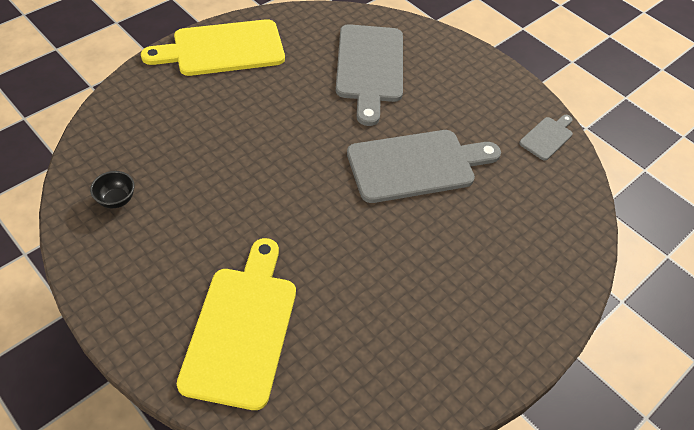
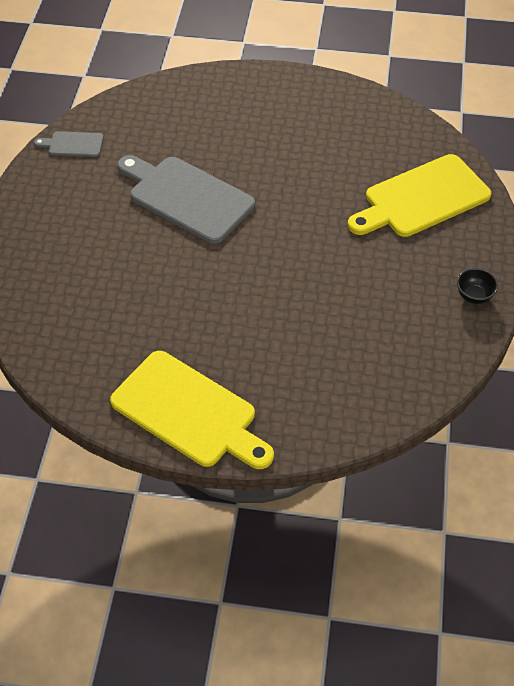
camera: 125 degrees left, 0 degrees up
black bowl [90,171,135,208] -> black bowl moved to [457,268,498,304]
grey cutting board [336,24,403,126] -> none

